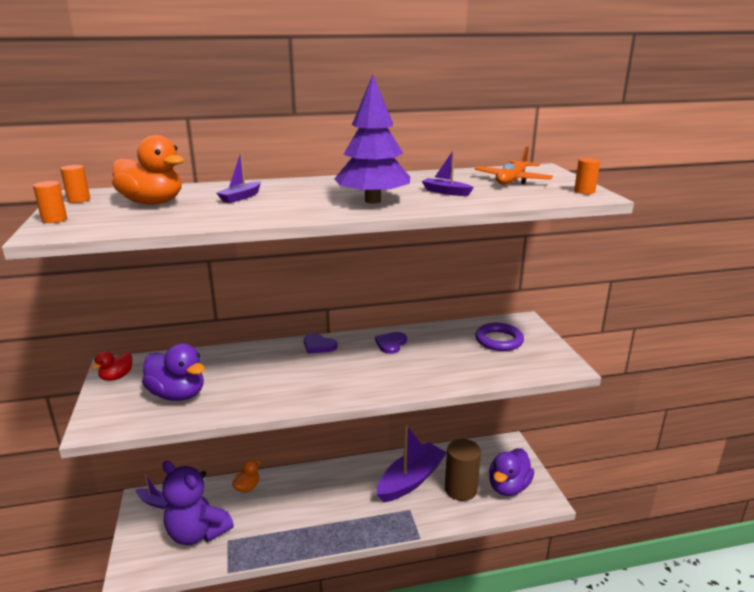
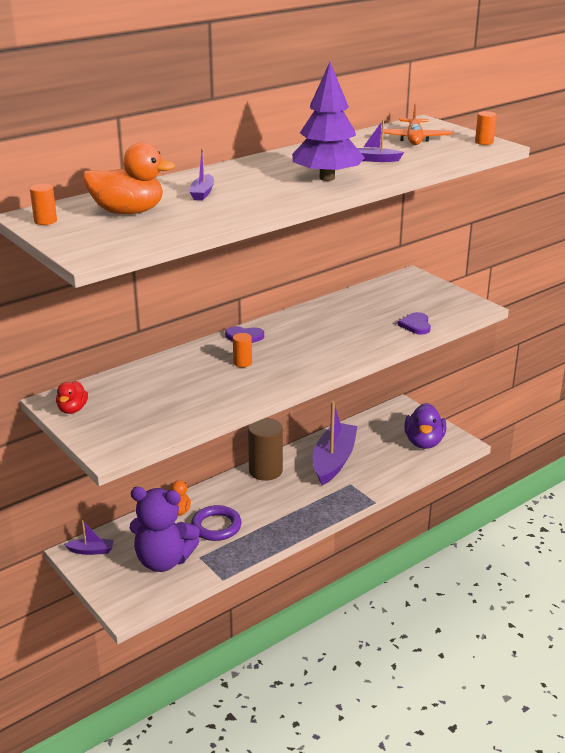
camera: 25 degrees left, 5 degrees up
orange cylinder [33,181,67,223] -> orange cylinder moved to [233,333,252,367]
purple duck [142,343,205,401] -> none
purple heart [375,332,407,354] -> purple heart moved to [398,312,431,335]
brown cylinder [445,439,481,501] -> brown cylinder moved to [248,418,283,481]
purple ring [475,323,524,351] -> purple ring moved to [191,505,242,541]

